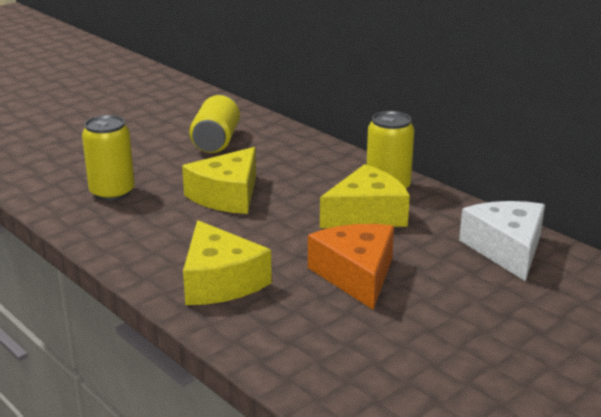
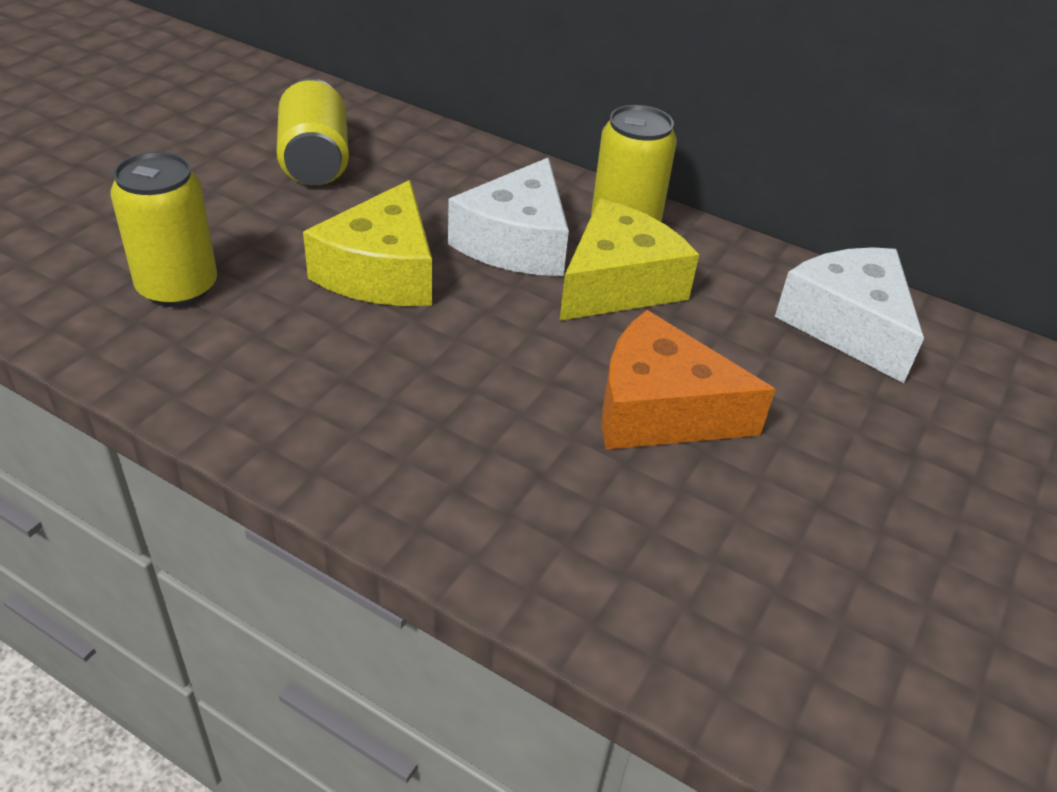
camera: 20 degrees left, 15 degrees up
yellow cheese [183,220,272,305] -> none
orange cheese [308,224,394,310] -> orange cheese turned 45 degrees counterclockwise [601,310,776,450]
none -> white cheese [448,158,569,276]

